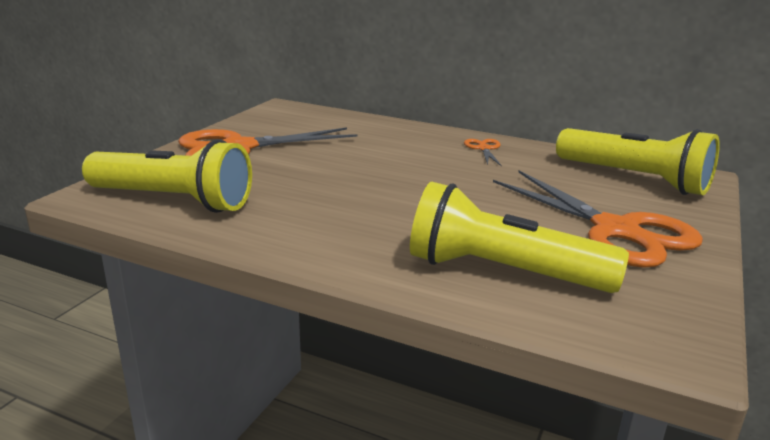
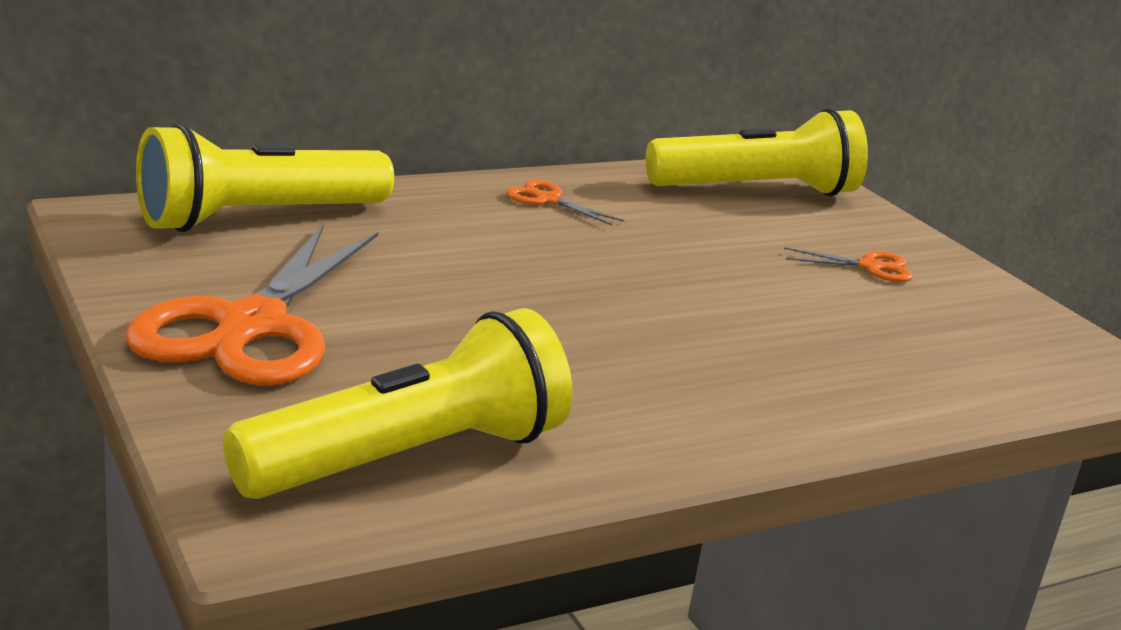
camera: 55 degrees left, 0 degrees up
yellow flashlight [410,182,629,293] -> yellow flashlight moved to [136,123,394,232]
orange scissors [493,171,703,268] -> orange scissors [784,247,913,282], size x0.42

